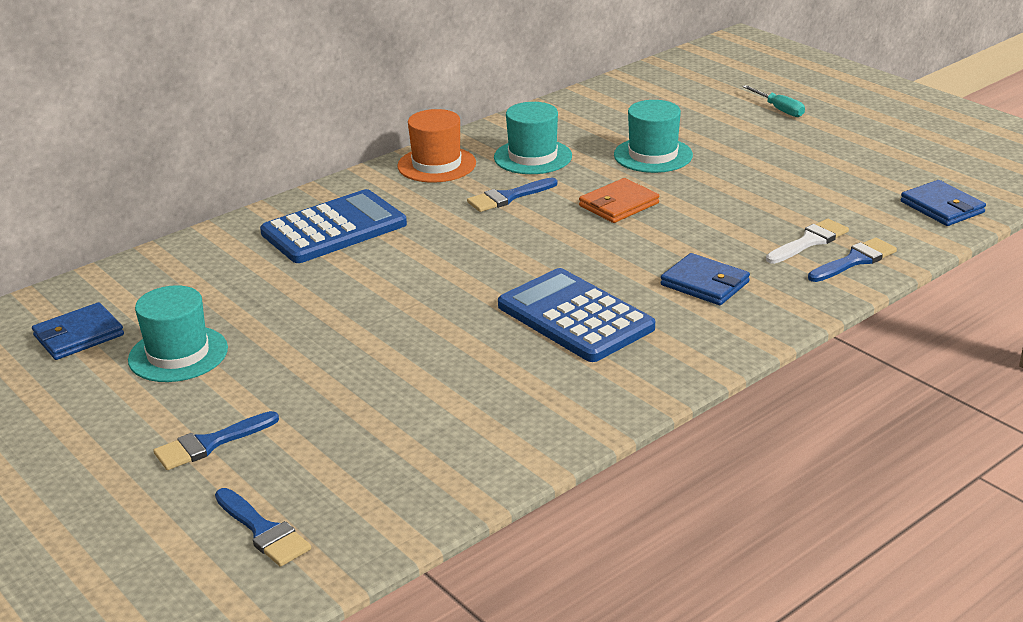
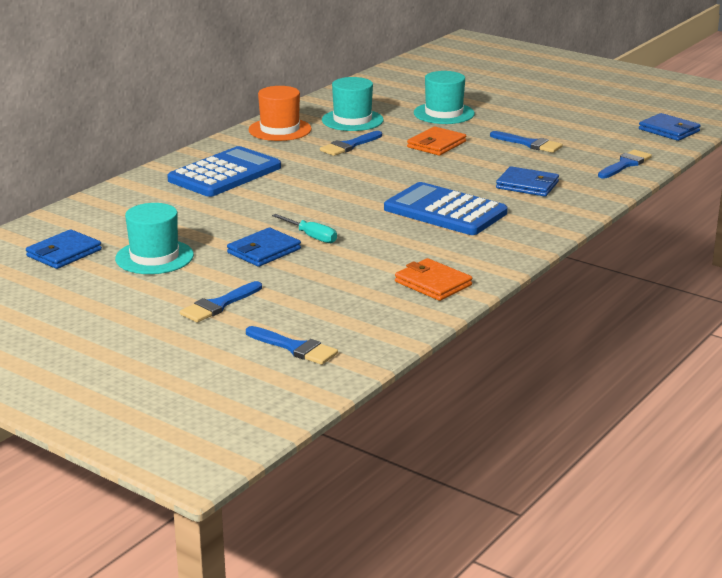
camera: 15 degrees left, 5 degrees down
turquoise screwdriver [742,85,805,117] -> turquoise screwdriver moved to [272,214,337,243]
white brush [766,219,849,264] -> none
none -> blue wallet [227,228,301,267]
none -> orange wallet [395,258,472,301]
none -> blue brush [490,131,563,153]

